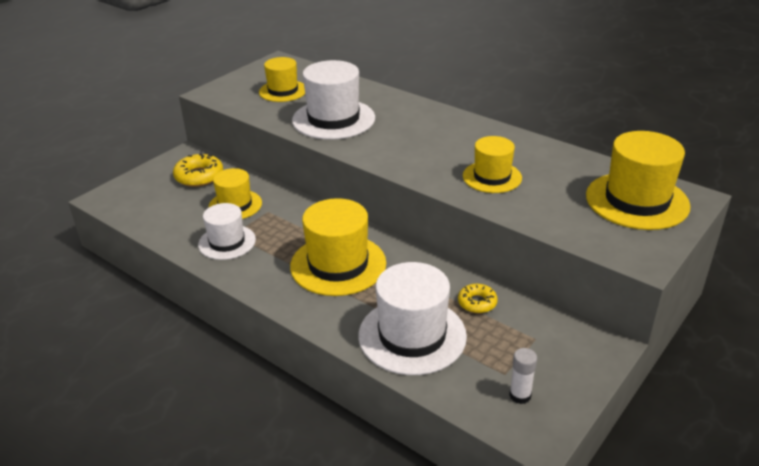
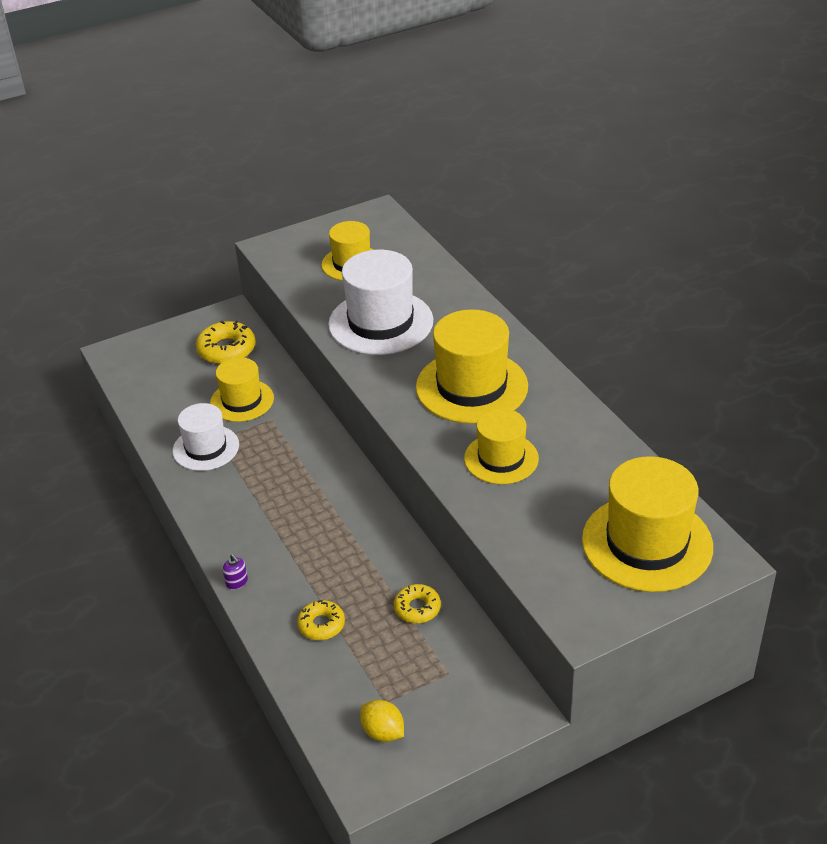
camera: 25 degrees right, 5 degrees up
yellow hat [290,198,386,296] -> yellow hat moved to [416,309,528,424]
white hat [358,262,467,375] -> yellow donut [297,600,345,640]
white glue stick [509,348,537,404] -> yellow lemon [360,700,404,742]
none -> purple soap dispenser [223,554,248,589]

